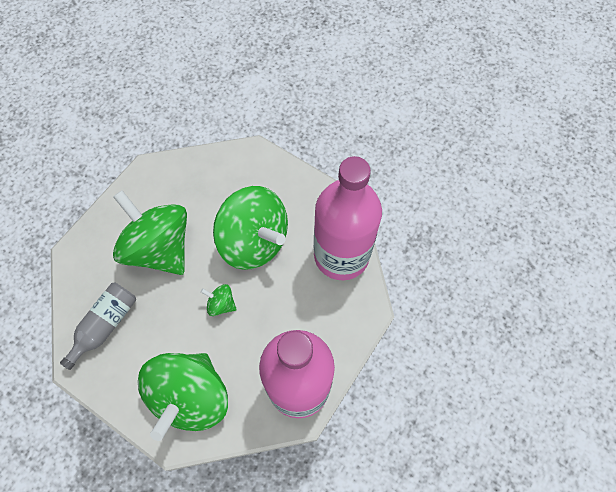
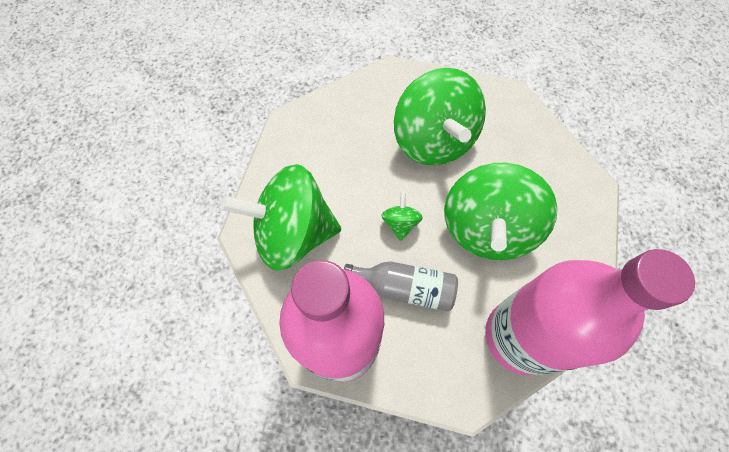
camera: 70 degrees right, 0 degrees up
grey bottle [60,283,136,370] -> grey bottle moved to [344,261,458,312]
green spinning top [113,190,187,275] -> green spinning top turned 135 degrees clockwise [394,68,486,165]

